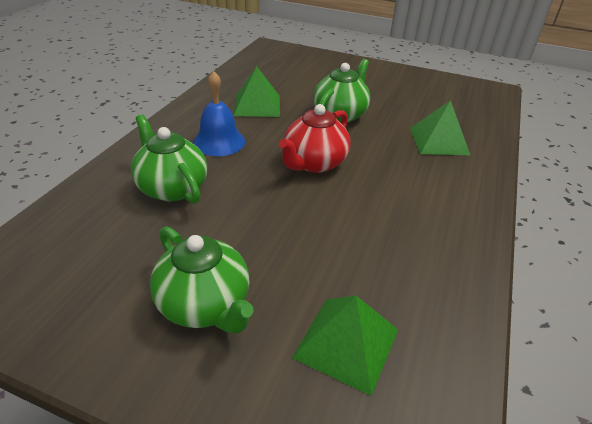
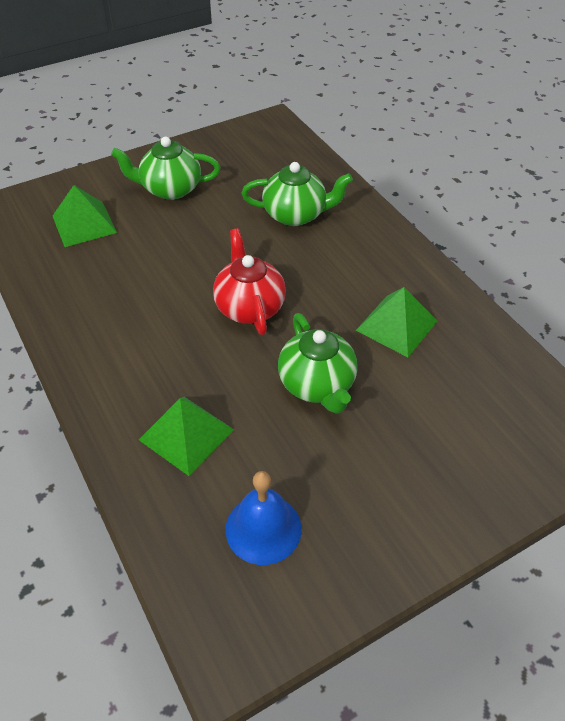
camera: 130 degrees right, 10 degrees up
blue bell [193,71,245,156] -> blue bell moved to [226,471,302,565]

